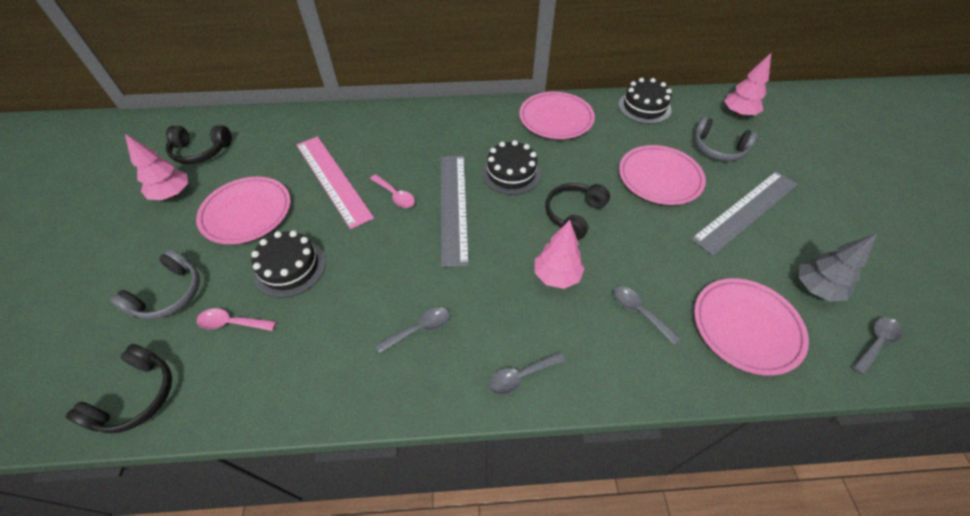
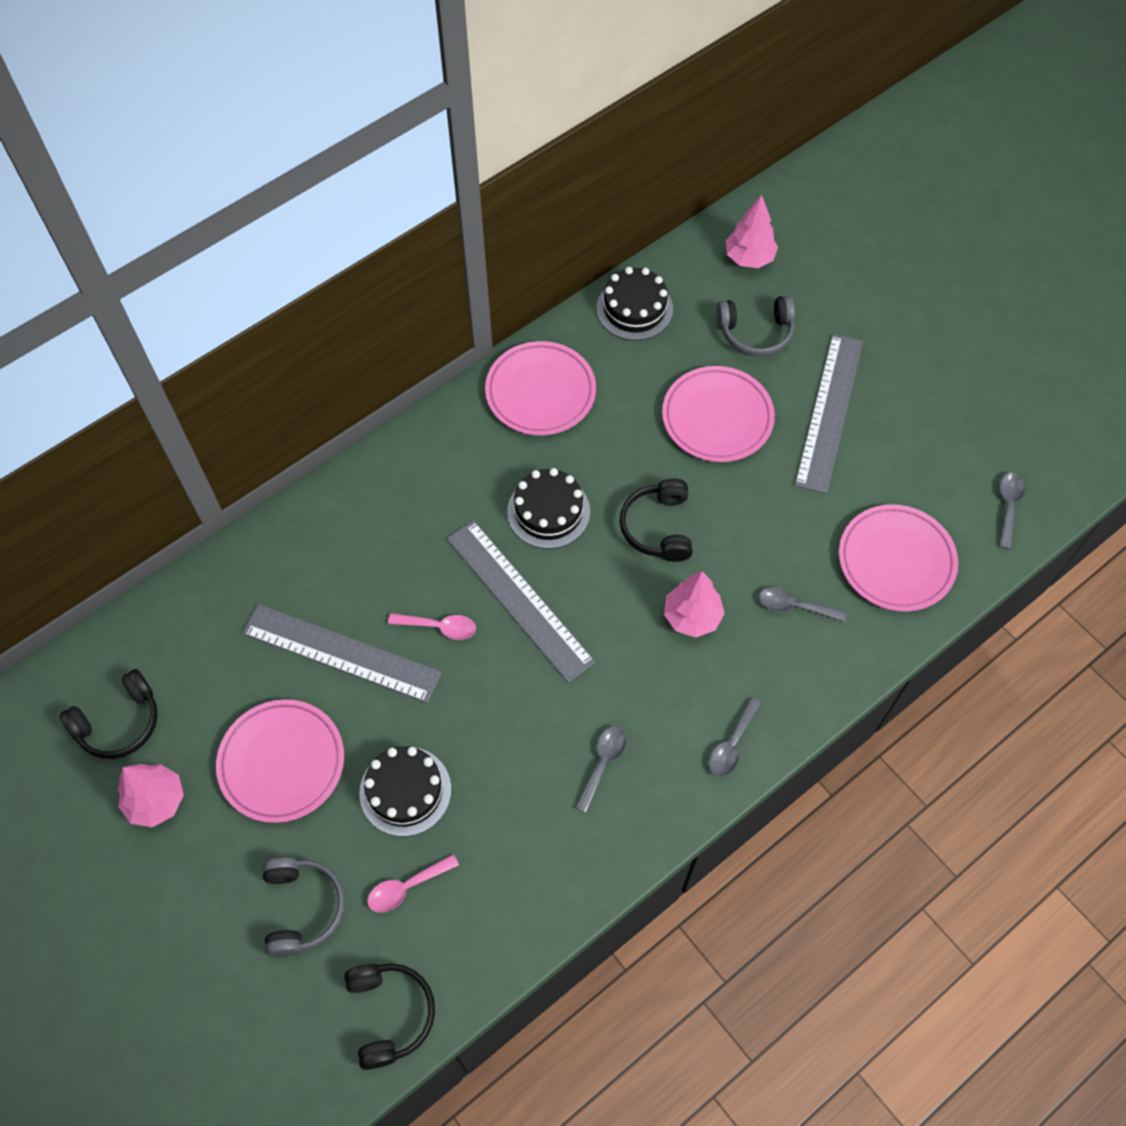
camera: 35 degrees left, 10 degrees up
pink ruler [297,137,374,229] -> grey ruler [242,604,442,703]
grey tree [799,233,877,302] -> none

